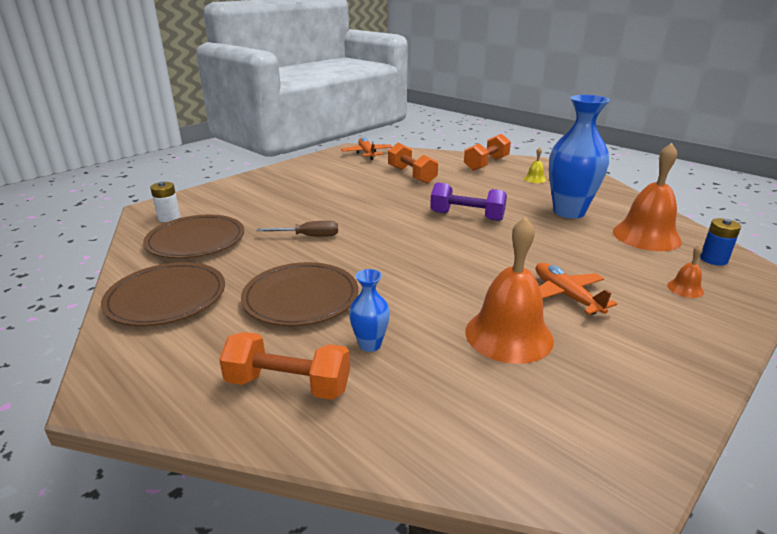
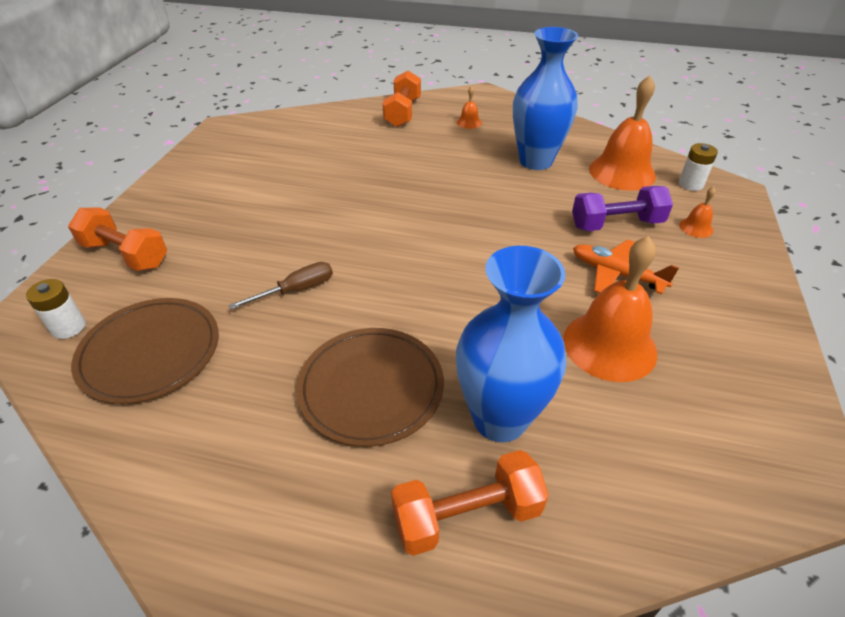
camera: 30 degrees left, 15 degrees up
brown plate [101,262,225,326] -> none
orange plane [341,137,392,160] -> none
blue vase [349,269,390,352] -> blue vase [456,246,566,442], size x2.11
orange dumbbell [388,143,438,184] -> orange dumbbell moved to [68,207,167,271]
purple dumbbell [430,182,507,221] -> purple dumbbell moved to [572,186,673,231]
yellow bell [524,147,546,183] -> orange bell [457,86,482,129]
blue battery [700,218,741,266] -> white battery [679,143,718,191]

